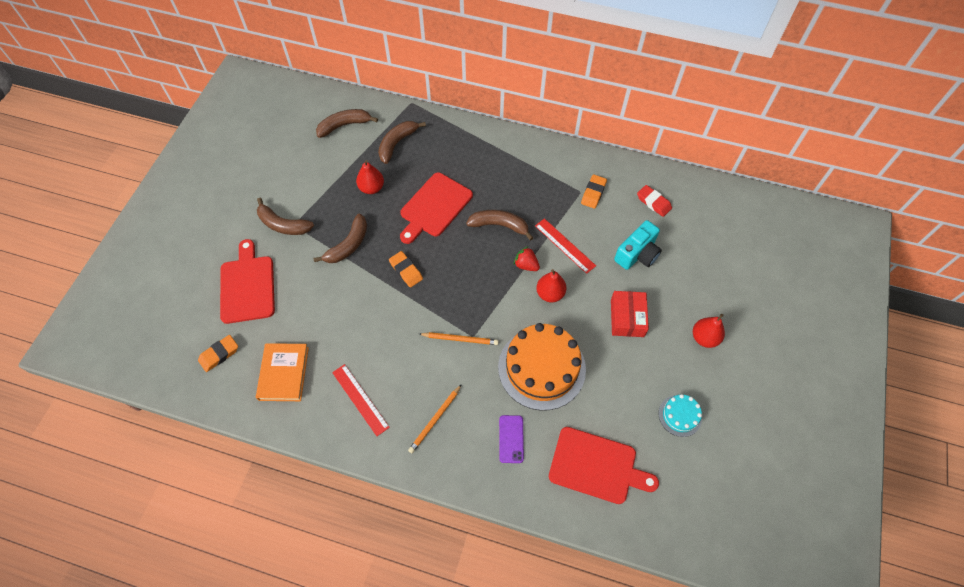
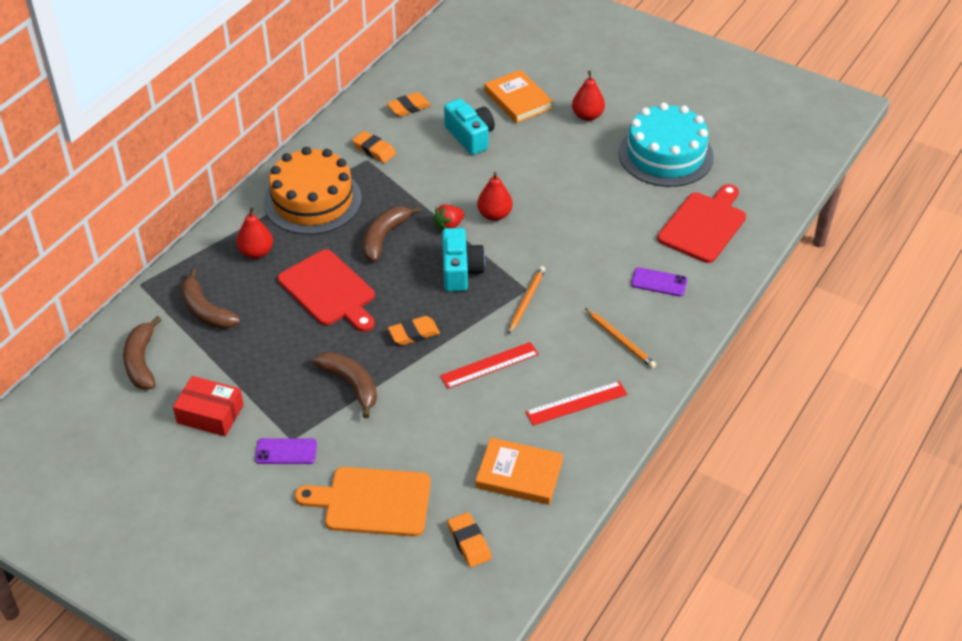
camera: 75 degrees left, 15 degrees down
red cutting board [220,239,275,324] -> orange cutting board [295,467,431,537]
brown banana [257,198,314,235] -> purple phone [255,438,317,464]
red pear [356,160,384,194] -> red pear moved to [236,207,273,259]
orange cake [498,323,586,410] -> orange cake moved to [263,147,362,235]
red ruler [535,218,596,274] -> red ruler moved to [440,342,539,389]
red box [611,291,649,337] -> red box moved to [173,376,244,436]
red eraser [637,185,672,217] -> orange eraser [387,92,431,117]
turquoise cake [659,394,702,437] -> turquoise cake [619,102,714,187], size x2.11
none -> turquoise camera [442,228,485,292]
none -> orange book [484,70,553,123]

